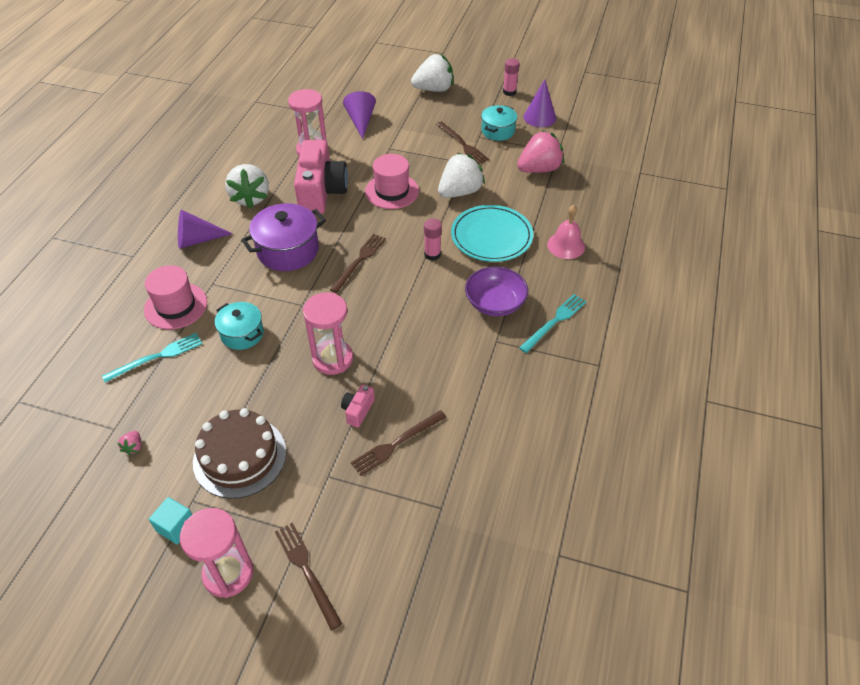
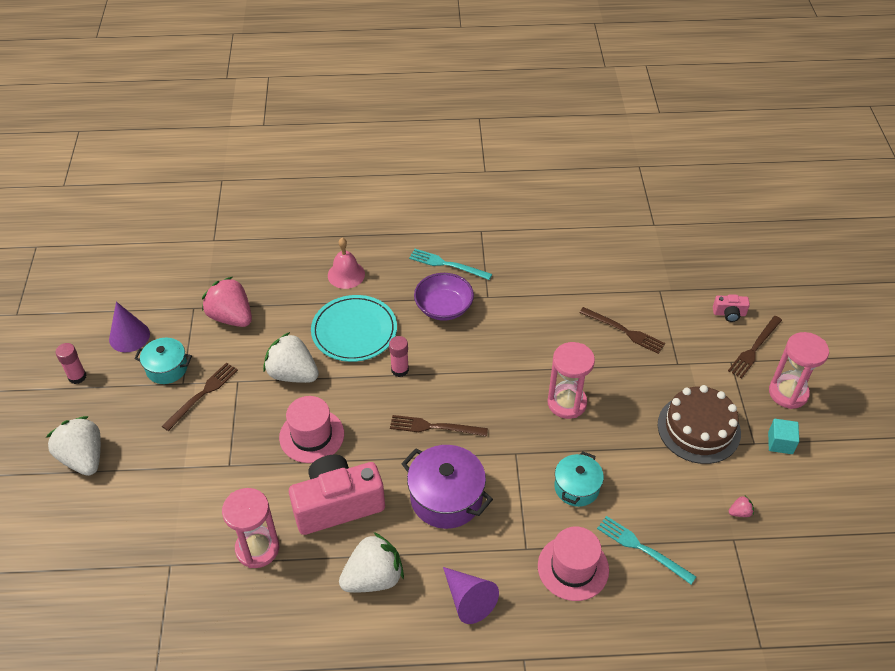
camera: 110 degrees left, 0 degrees up
pink camera [341,384,375,427] -> pink camera moved to [713,294,750,322]
purple cone [343,91,376,139] -> none

